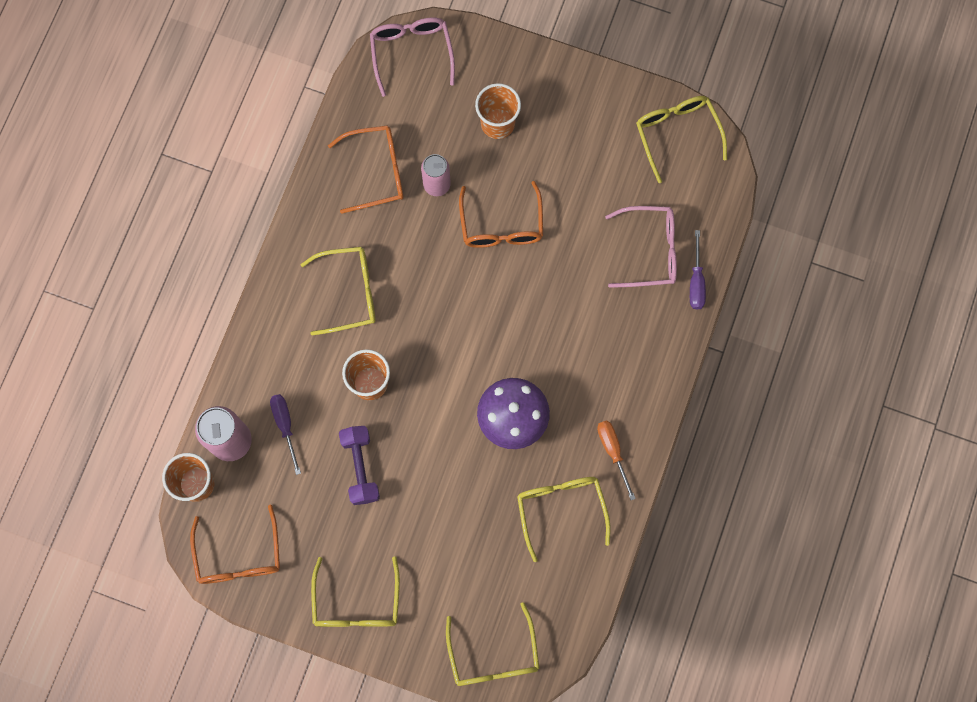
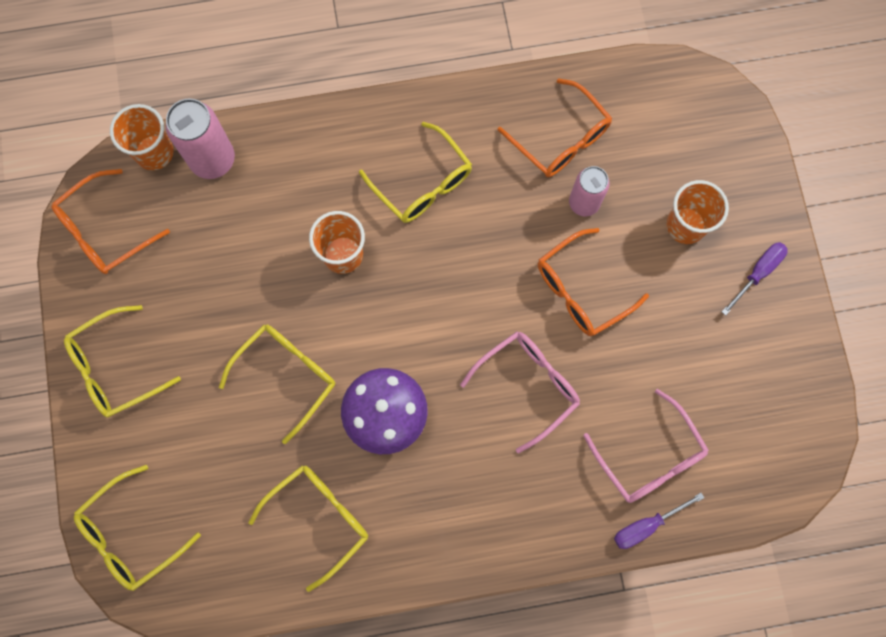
camera: 60 degrees right, 0 degrees up
purple screwdriver [270,394,301,475] -> purple screwdriver moved to [722,242,788,316]
purple dumbbell [339,426,380,505] -> none
pink glasses [370,17,455,97] -> pink glasses moved to [460,331,580,453]
orange screwdriver [597,420,636,500] -> none
yellow glasses [636,96,727,183] -> yellow glasses moved to [219,324,335,444]

